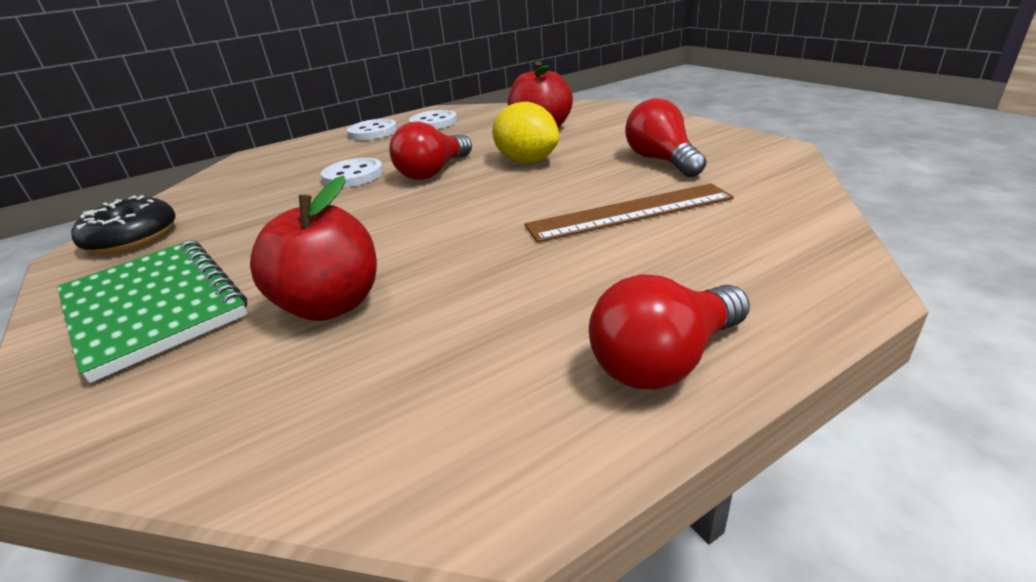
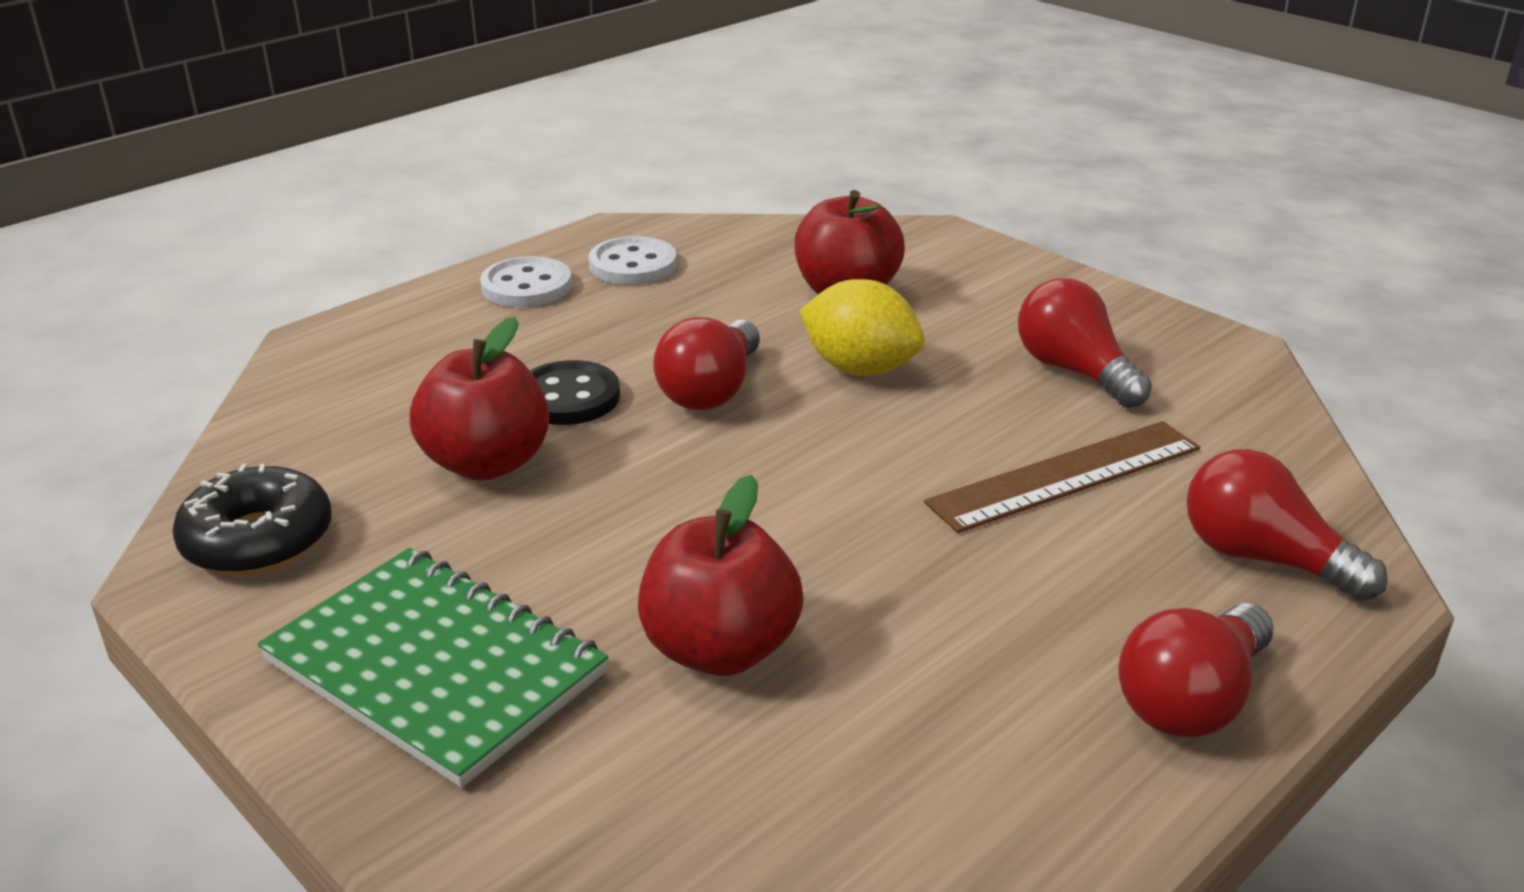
camera: 15 degrees left, 0 degrees up
white button [321,158,383,188] -> black button [530,360,620,425]
none -> red apple [410,317,549,481]
none -> red light bulb [1186,449,1388,601]

